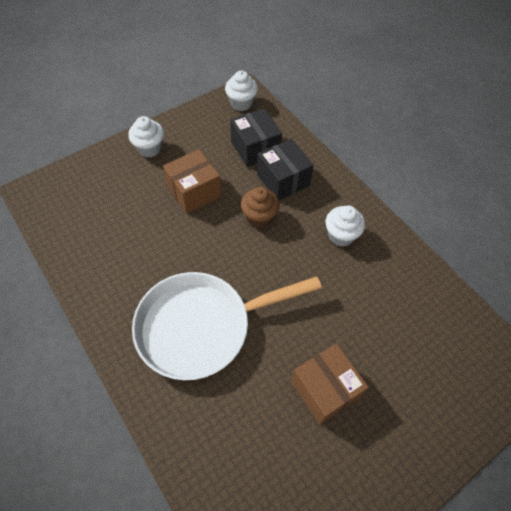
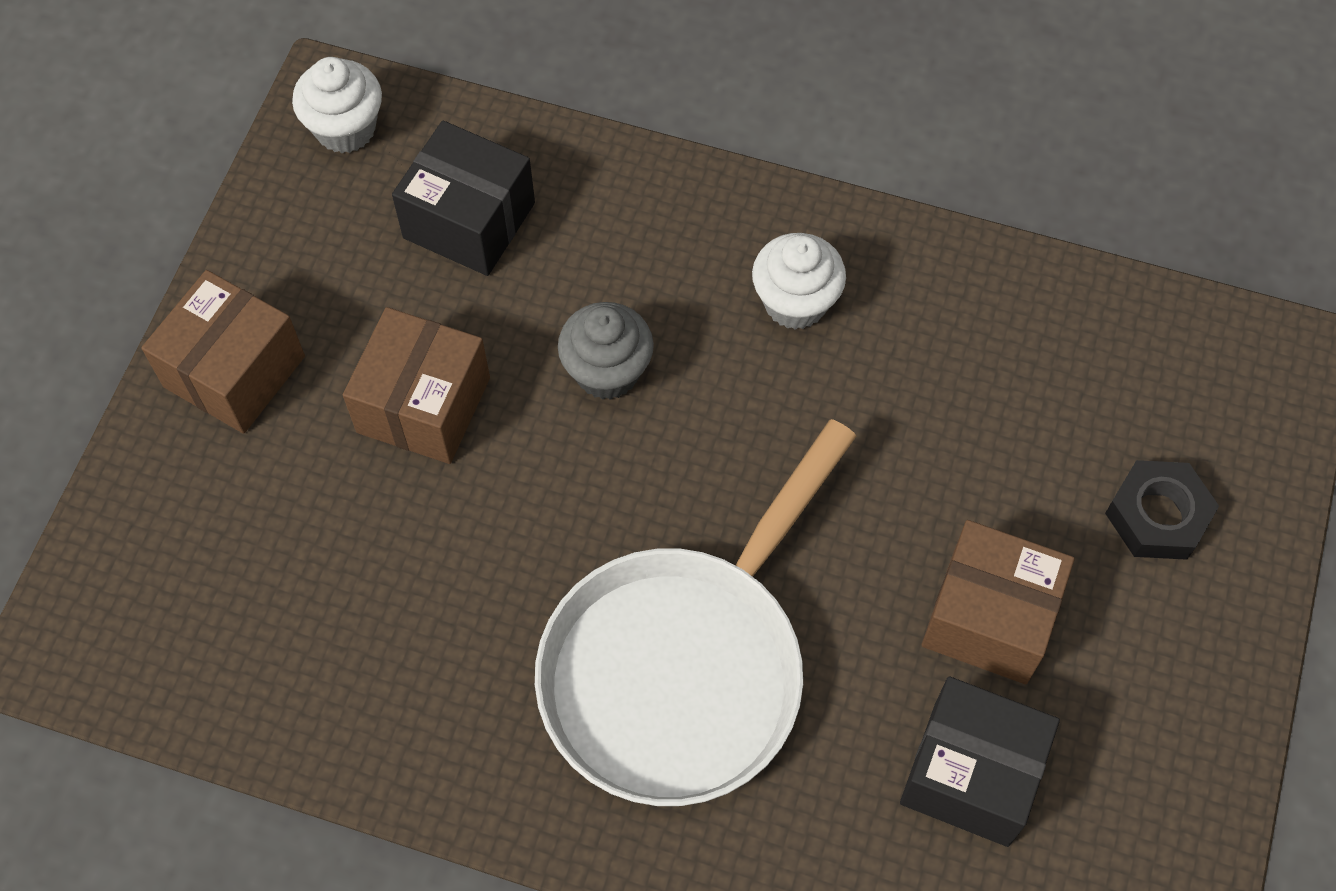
camera: 35 degrees left, 5 degrees up
white cupcake [128,116,164,157] -> brown box [141,270,305,434]
brown cupcake [241,187,279,228] -> grey cupcake [558,302,654,400]
black box [257,139,314,200] -> black box moved to [900,676,1060,847]
none -> black nut [1105,460,1219,560]

